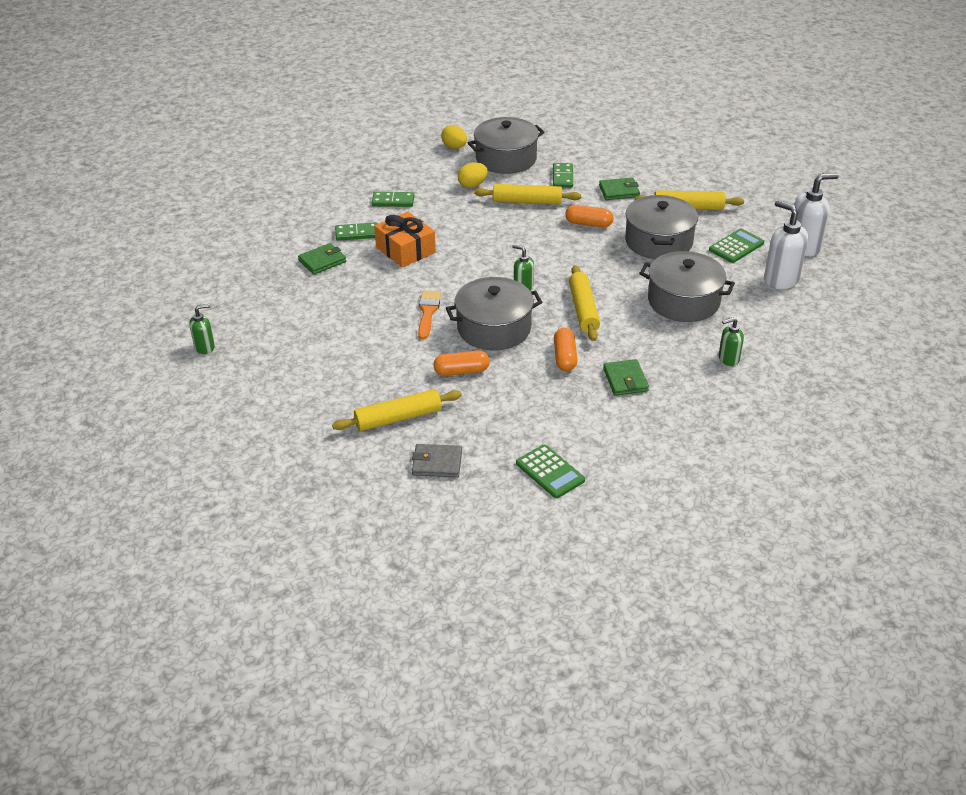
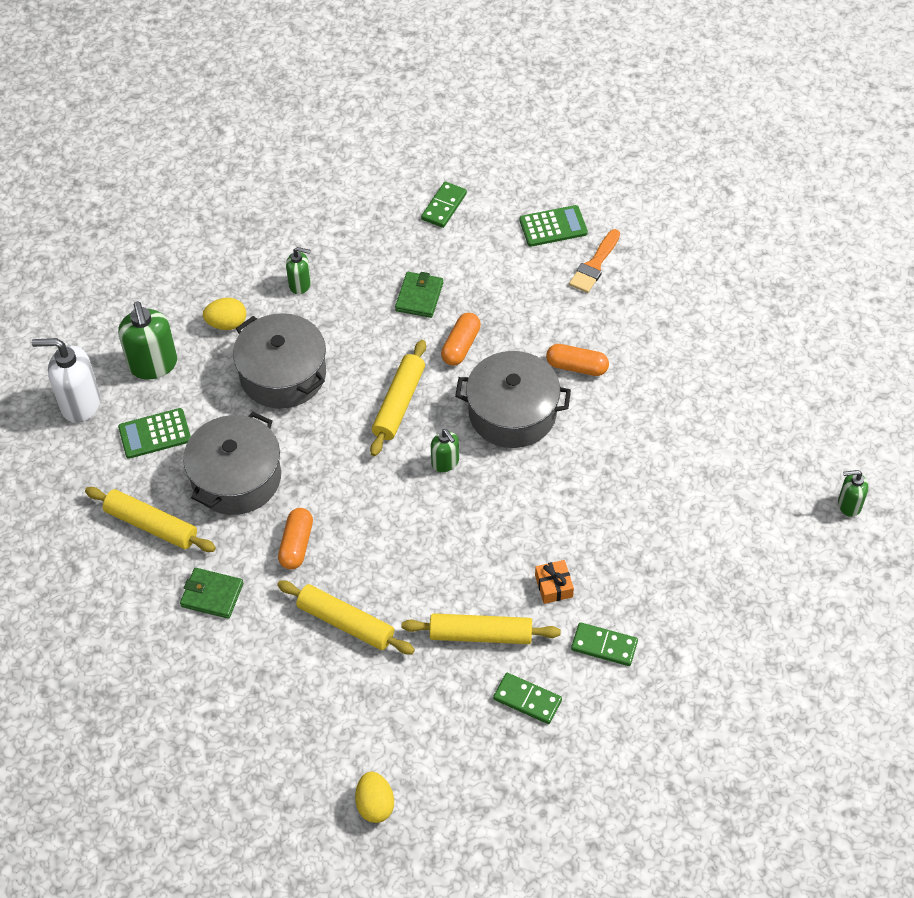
camera: 155 degrees left, 15 degrees up
green wallet [298,243,346,275] -> none
yellow rolling pin [332,389,462,431] -> yellow rolling pin moved to [402,613,561,644]
orange gift [374,211,436,267] -> orange gift [535,560,574,604], size x0.53
grey wallet [412,444,462,477] -> none
orange brush [418,290,441,339] -> orange brush moved to [569,229,620,293]
yellow egg [458,162,488,188] -> yellow egg moved to [203,298,246,330]
grey pot [468,117,545,174] -> none
green calculator [516,445,585,498] -> green calculator turned 90 degrees clockwise [519,205,588,247]
green domino [553,163,573,188] -> green domino moved to [421,182,467,228]
orange capsule [565,205,614,228] -> orange capsule turned 60 degrees clockwise [278,508,313,570]
white soap dispenser [764,200,808,289] -> green soap dispenser [118,302,177,379]

